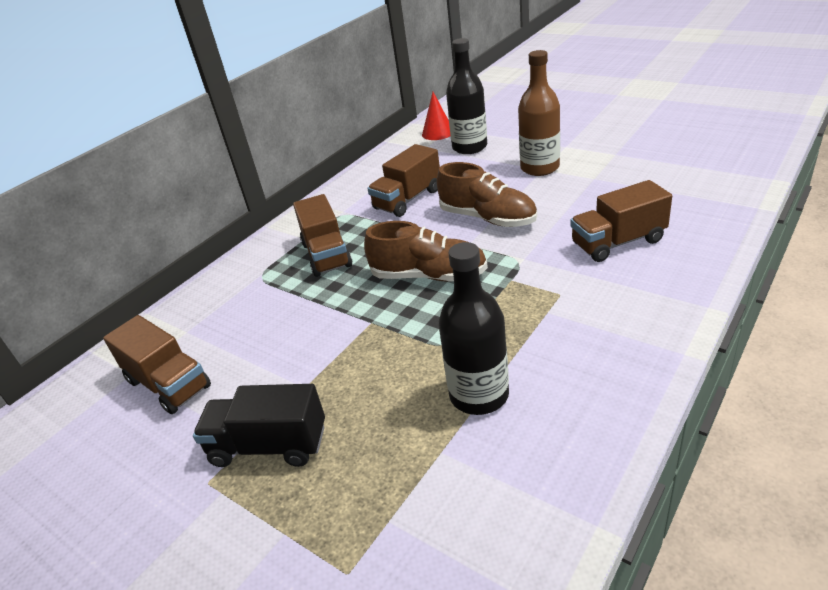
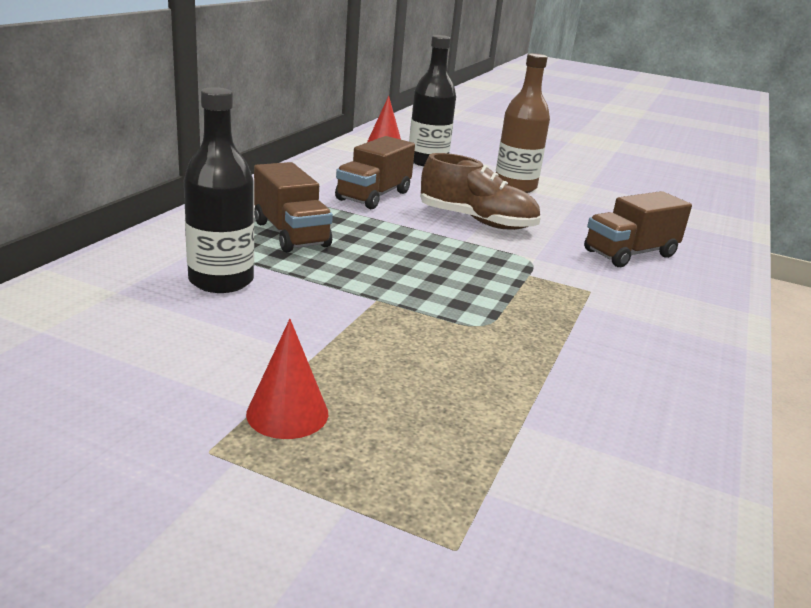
camera: 20 degrees left, 10 degrees down
brown truck [103,315,211,414] -> none
black truck [193,384,325,467] -> red cone [246,319,328,439]
brown shoe [364,221,488,282] -> none
black bottle [439,242,509,415] -> black bottle moved to [184,87,254,293]

